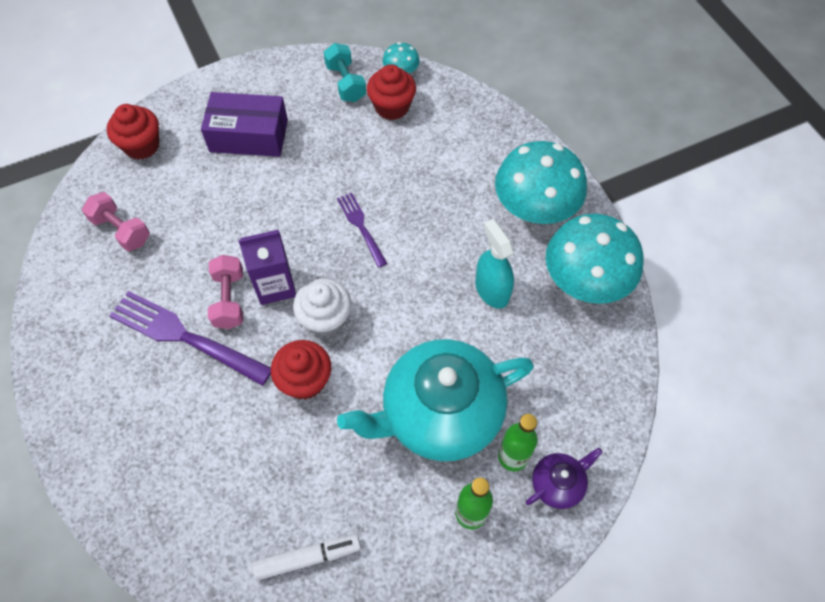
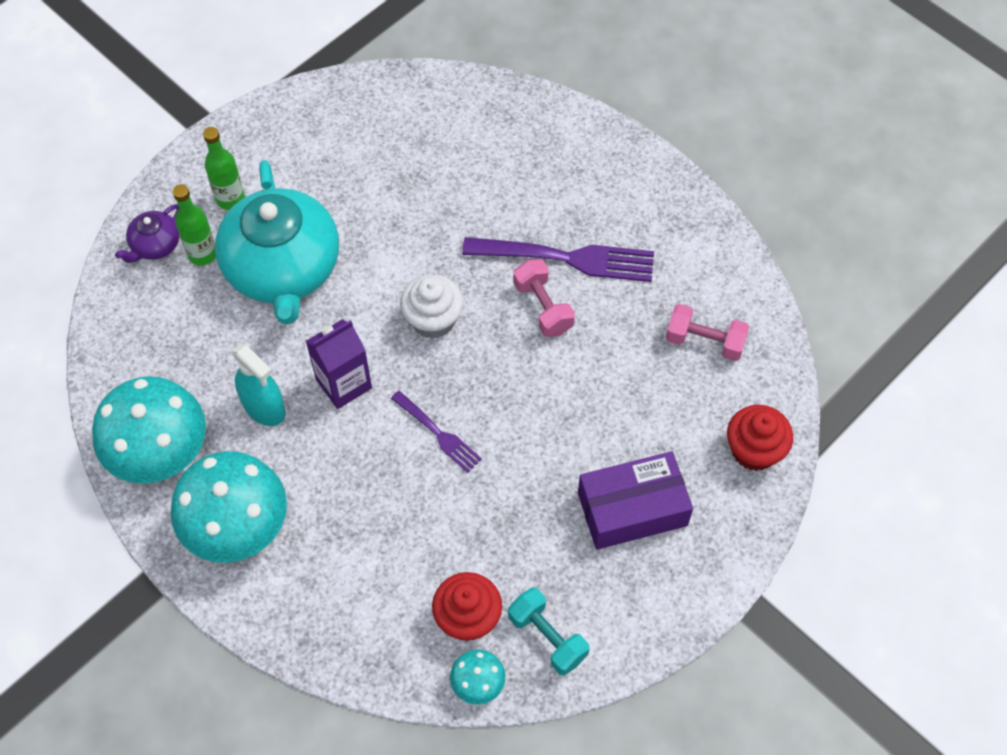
camera: 160 degrees right, 0 degrees up
purple carton [238,230,296,305] -> purple carton moved to [306,319,372,409]
white marker [252,535,361,581] -> none
red cupcake [271,340,331,400] -> none
turquoise teapot [337,339,534,461] -> turquoise teapot turned 120 degrees clockwise [215,160,339,325]

